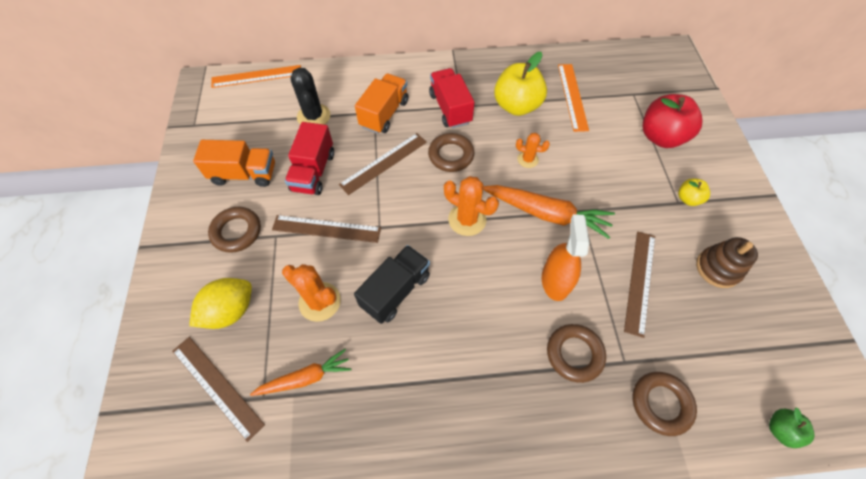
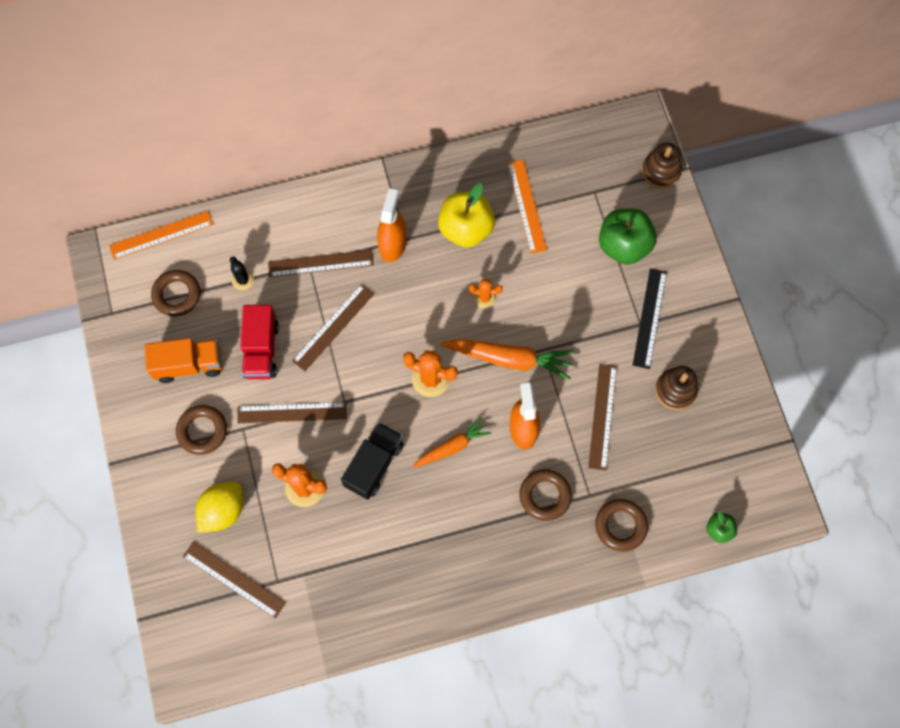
camera: 10 degrees left, 10 degrees up
orange carrot [250,349,352,396] -> orange carrot moved to [413,417,492,468]
black cactus [291,68,330,125] -> black cactus [230,257,254,290], size x0.60
orange truck [355,73,408,134] -> brown ruler [268,250,374,277]
brown ring [428,133,474,172] -> brown ring moved to [151,270,201,317]
red truck [429,68,475,128] -> orange spray bottle [377,188,406,262]
red apple [642,94,702,148] -> green apple [599,209,657,265]
yellow apple [678,178,710,206] -> black ruler [633,268,667,369]
none -> brown stacking toy [642,143,682,189]

